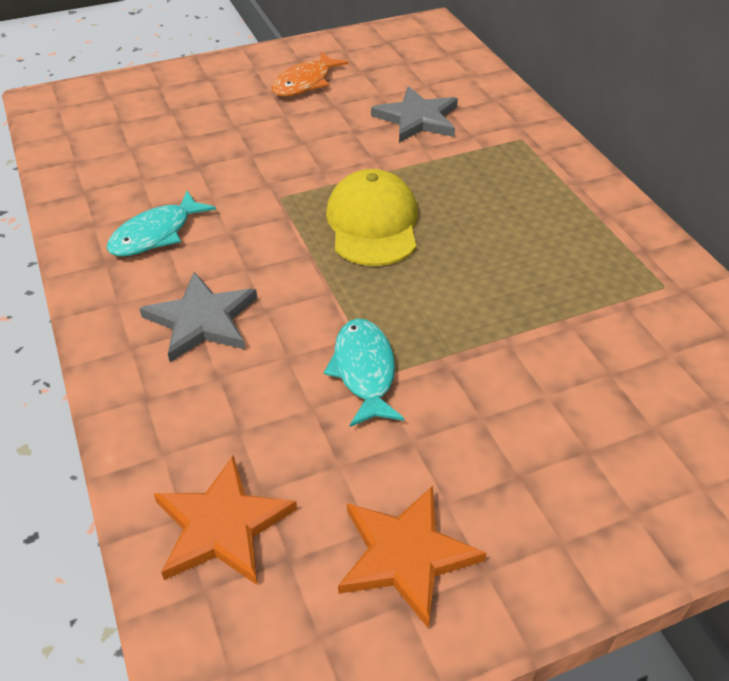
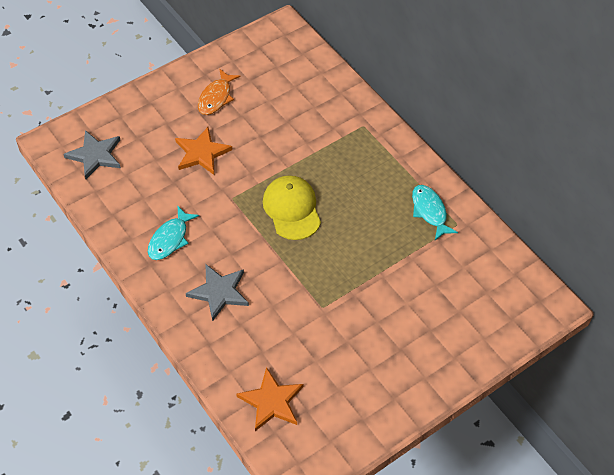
camera: 15 degrees left, 10 degrees up
turquoise fish [324,319,405,427] -> turquoise fish moved to [412,185,458,240]
orange star [338,486,486,628] -> orange star moved to [175,127,232,175]
grey star [371,86,458,143] -> grey star moved to [64,130,121,179]

